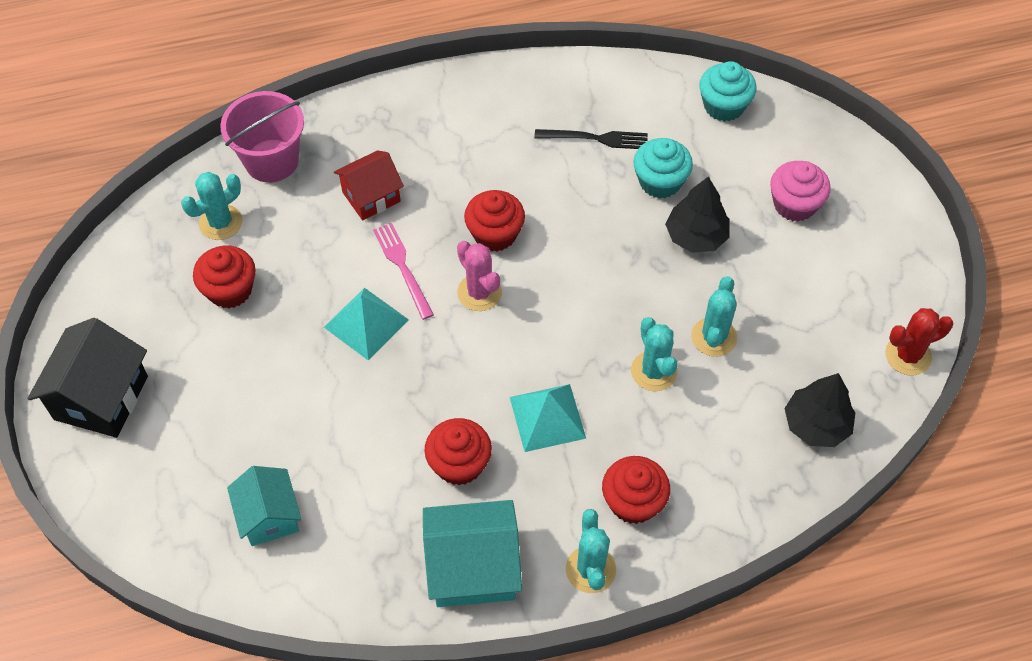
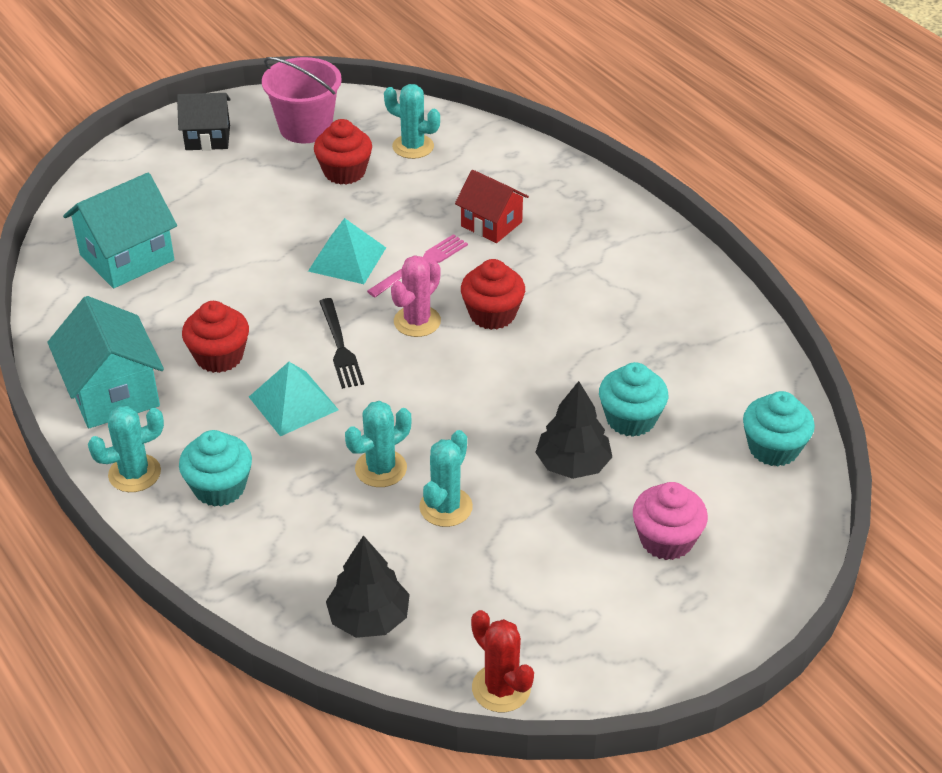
camera: 70 degrees right, 15 degrees down
black house [28,318,148,438] -> black house [177,93,230,150], size x0.66
pink bucket [220,91,304,182] -> pink bucket moved to [262,57,342,144]
turquoise house [227,466,301,546] -> turquoise house [63,173,177,288], size x1.52
black fork [534,129,648,149] -> black fork moved to [319,298,364,389]
red cupcake [602,456,670,524] -> turquoise cupcake [179,430,252,507]
turquoise cactus [691,276,737,357] -> turquoise cactus turned 60 degrees counterclockwise [419,430,473,527]

